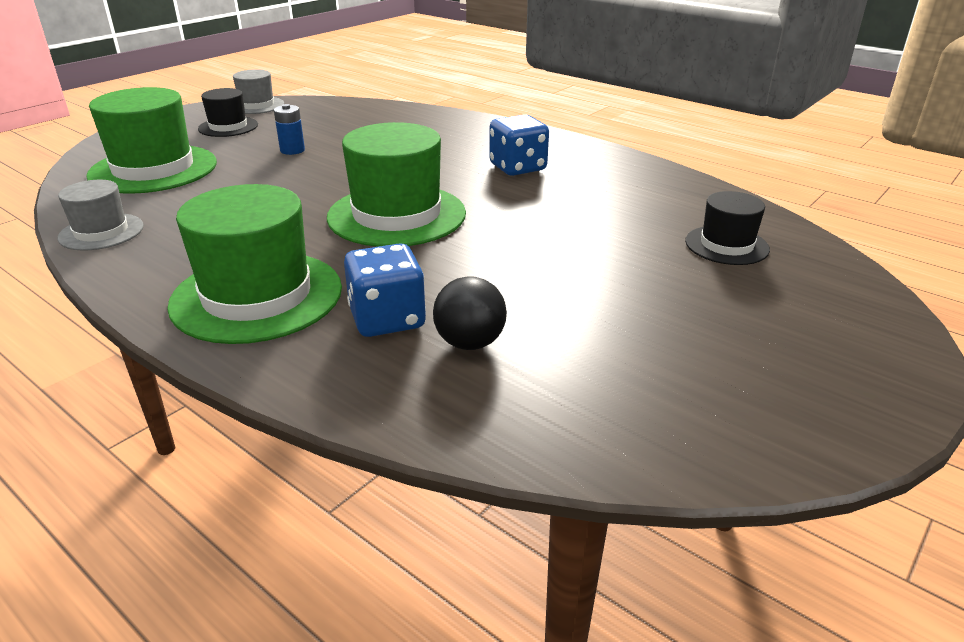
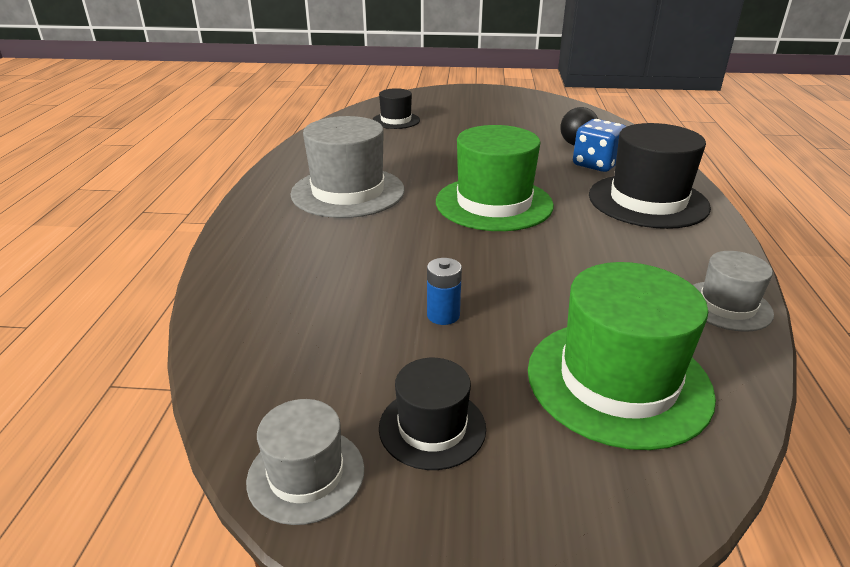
camera: 125 degrees left, 0 degrees up
green hat [167,184,342,344] -> black hat [589,123,711,229]
blue dice [489,114,549,176] -> grey hat [291,116,405,218]

